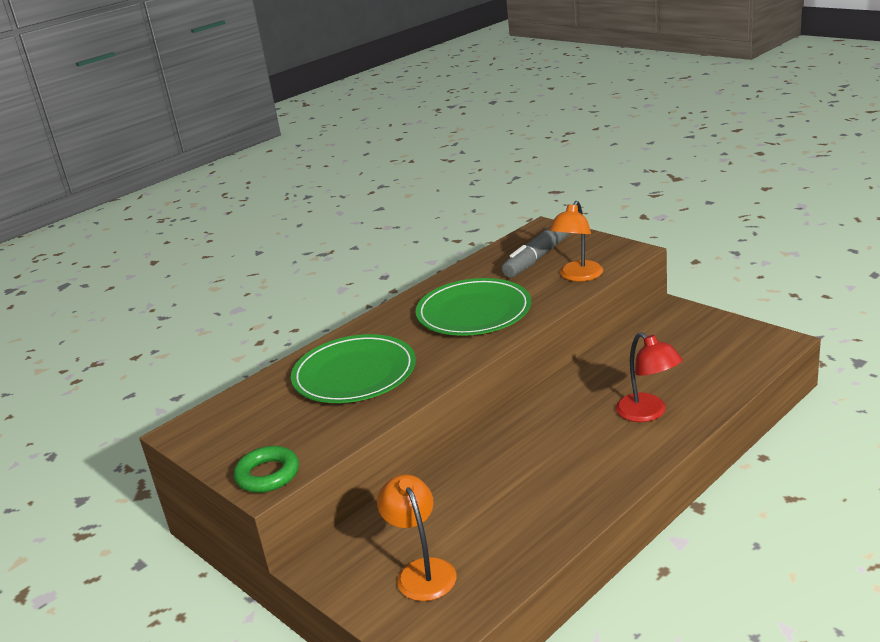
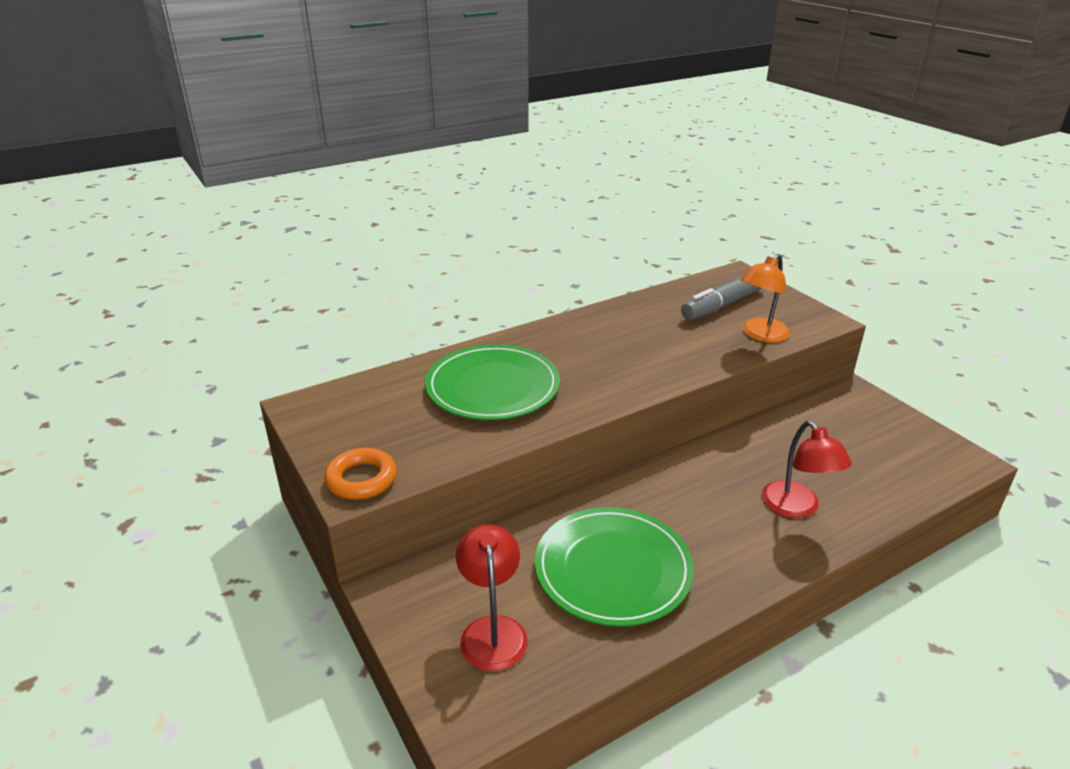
camera: 10 degrees right, 5 degrees up
green ring [234,446,299,493] -> orange ring [324,448,397,500]
orange lamp [377,474,456,601] -> red lamp [456,524,528,671]
green plate [416,278,531,336] -> green plate moved to [535,507,694,626]

